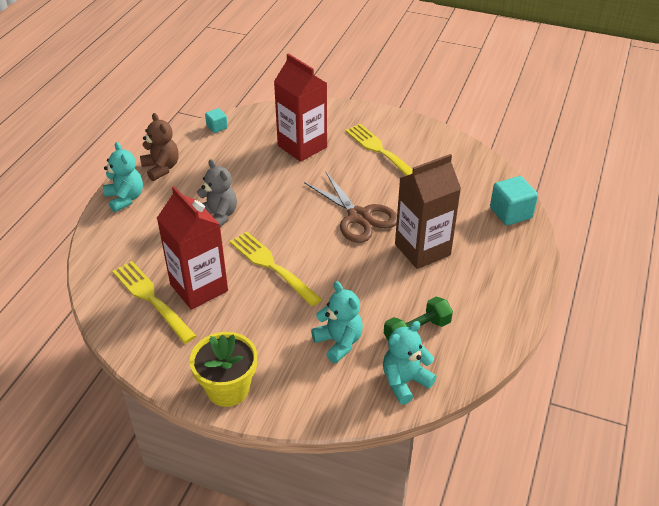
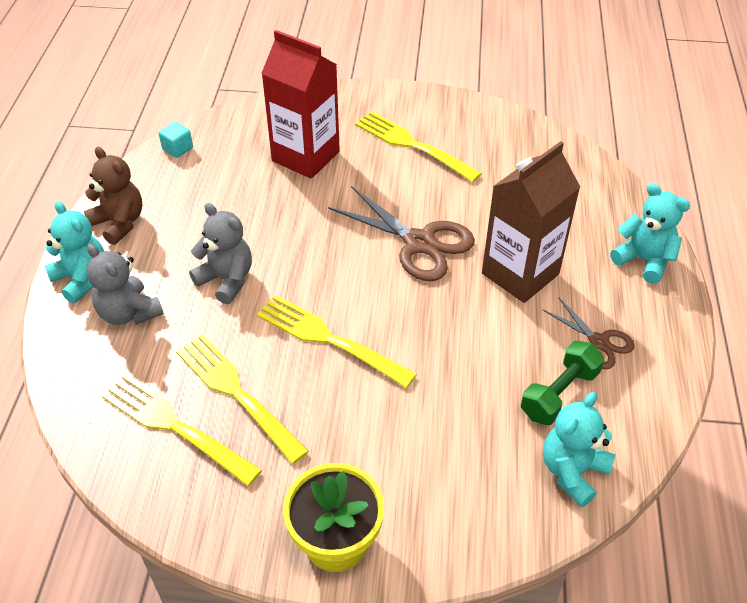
camera: 15 degrees left, 5 degrees up
red carton [157,186,228,310] -> yellow fork [176,334,309,464]
turquoise teddy bear [311,281,363,363] -> turquoise teddy bear moved to [610,183,690,284]
turquoise cube [490,176,538,225] -> none
none -> grey teddy bear [87,244,164,325]
none -> brown scissors [542,297,635,369]

